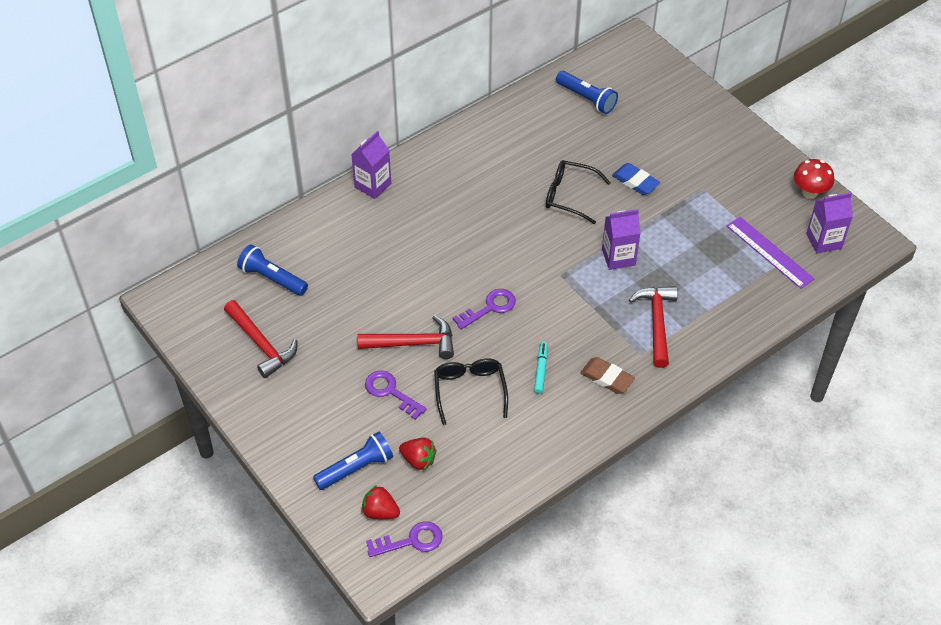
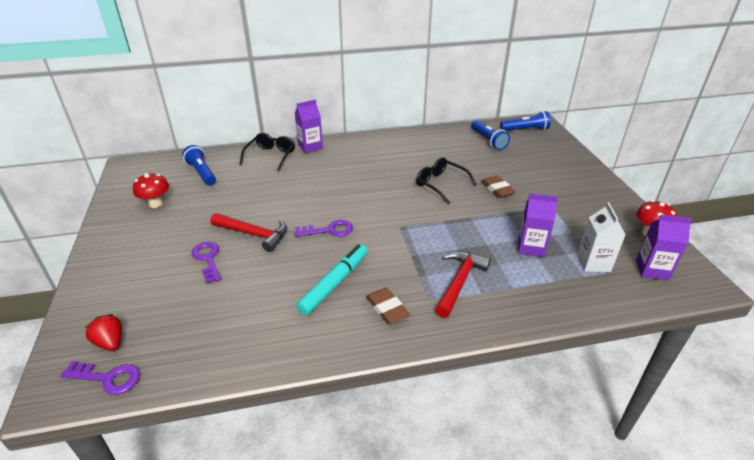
camera: 25 degrees right, 15 degrees down
red hammer [224,300,297,378] -> red mushroom [133,173,169,208]
blue flashlight [313,431,393,490] -> blue flashlight moved to [500,111,551,131]
red strawberry [399,438,437,471] -> none
black glasses [434,358,508,425] -> black glasses moved to [240,133,295,171]
turquoise marker [534,342,548,394] -> turquoise marker [297,244,368,315], size x1.87
purple carton [602,209,641,270] -> purple carton moved to [518,193,558,257]
blue eraser [612,163,660,195] -> brown eraser [481,176,516,198]
purple ruler [727,217,815,289] -> white carton [577,202,626,272]

